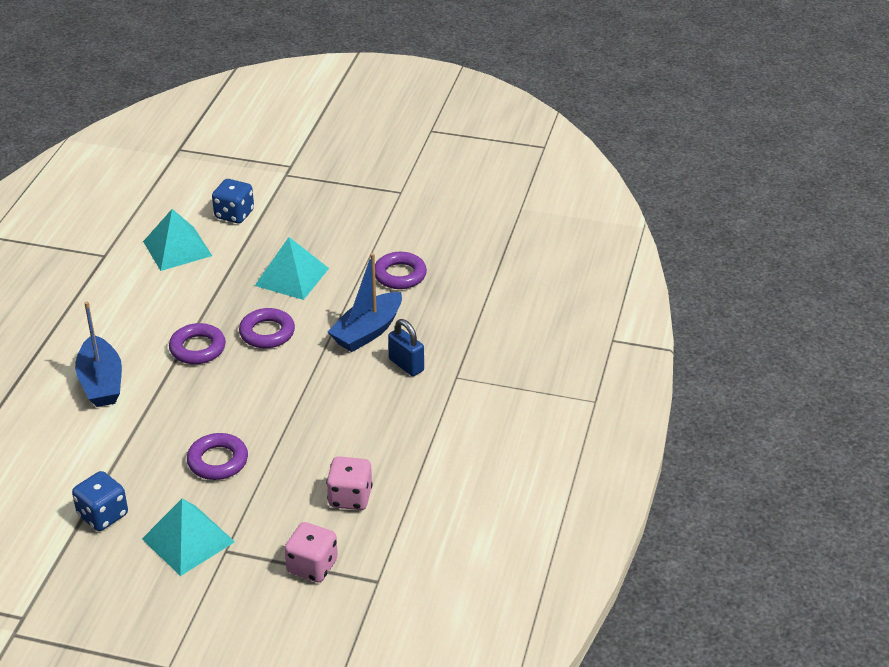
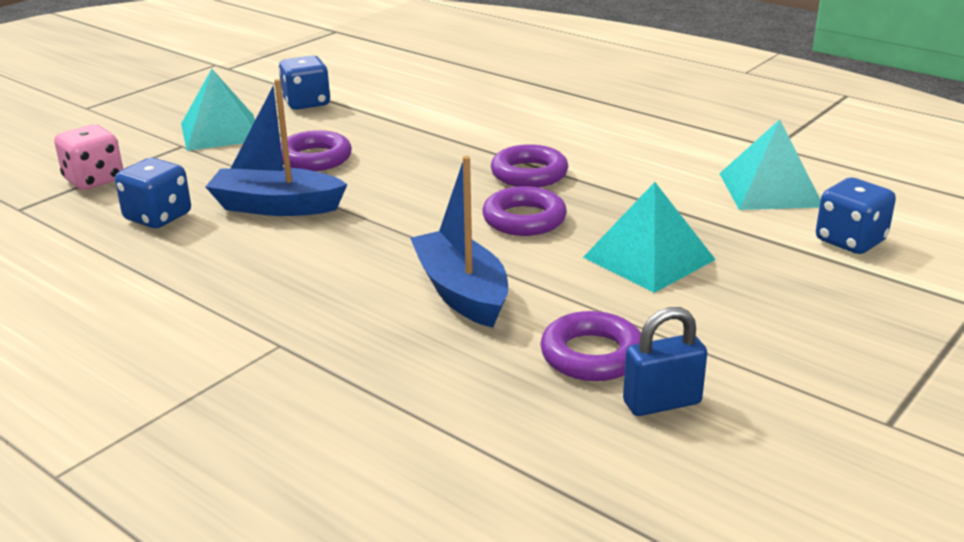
camera: 115 degrees right, 10 degrees down
blue boat [75,301,122,407] -> blue boat moved to [205,79,348,216]
pink dice [326,457,373,510] -> blue dice [115,158,191,228]
blue padlock [388,319,424,376] -> blue padlock moved to [623,307,707,416]

